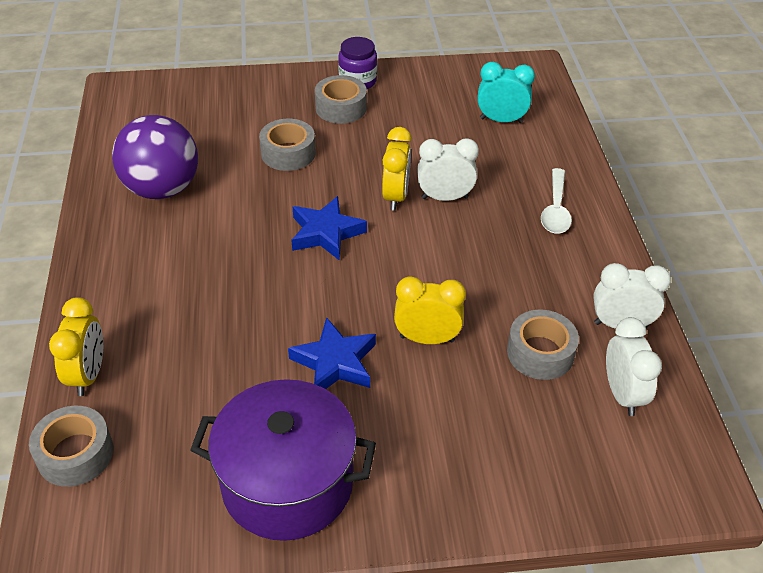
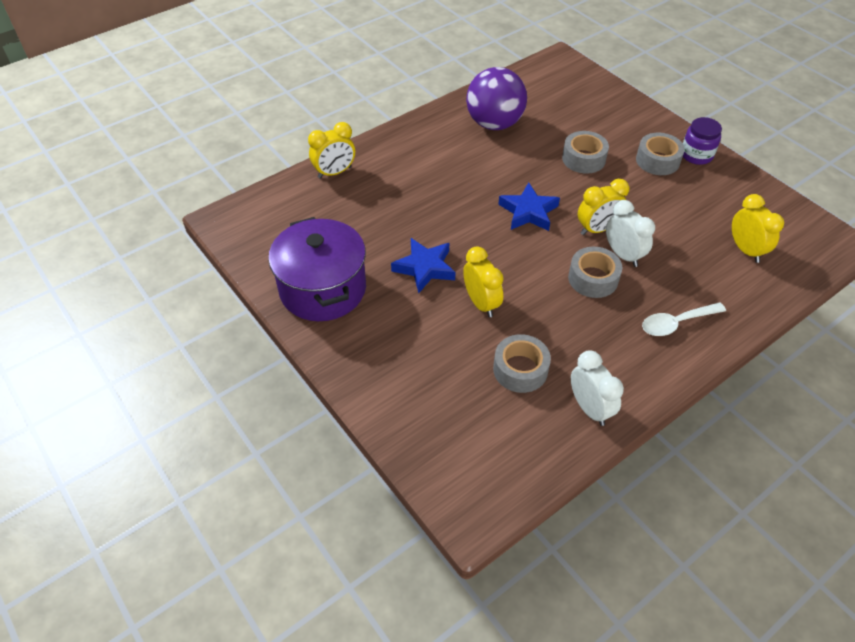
camera: 60 degrees right, 5 degrees up
grey tape [29,406,113,487] -> grey tape moved to [568,247,622,298]
turquoise clock [477,62,535,123] -> yellow clock [732,194,784,263]
white clock [606,317,662,416] -> none

